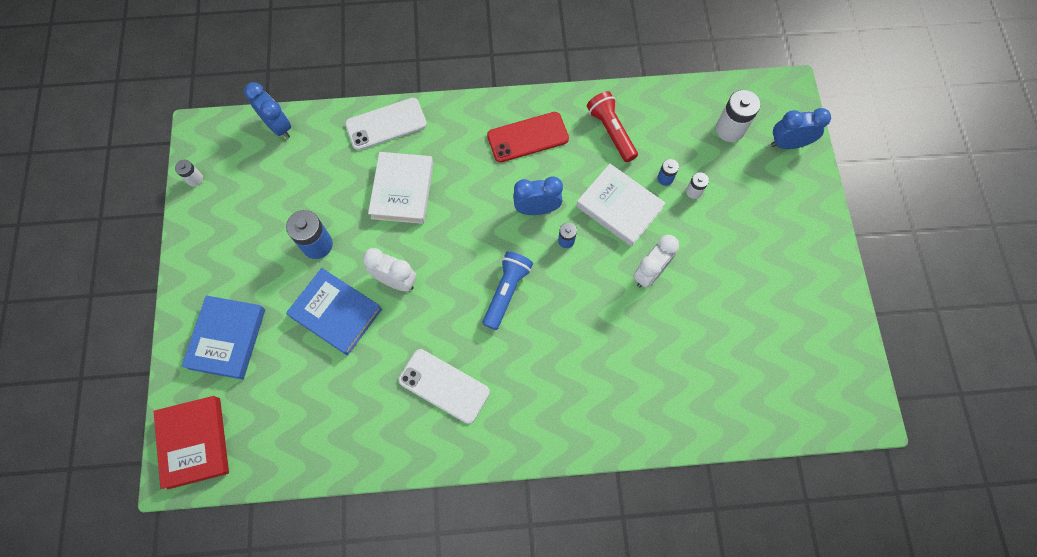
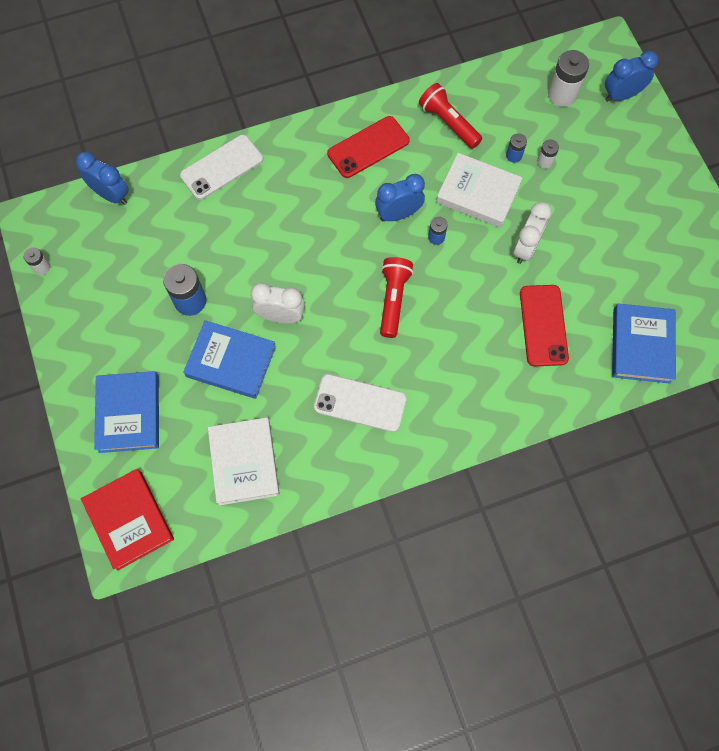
camera: 15 degrees left, 0 degrees up
white book [368,152,434,224] -> white book moved to [208,417,280,506]
blue flashlight [483,251,533,330] -> red flashlight [380,257,413,338]
none -> red phone [520,285,569,366]
none -> blue book [612,303,676,384]

